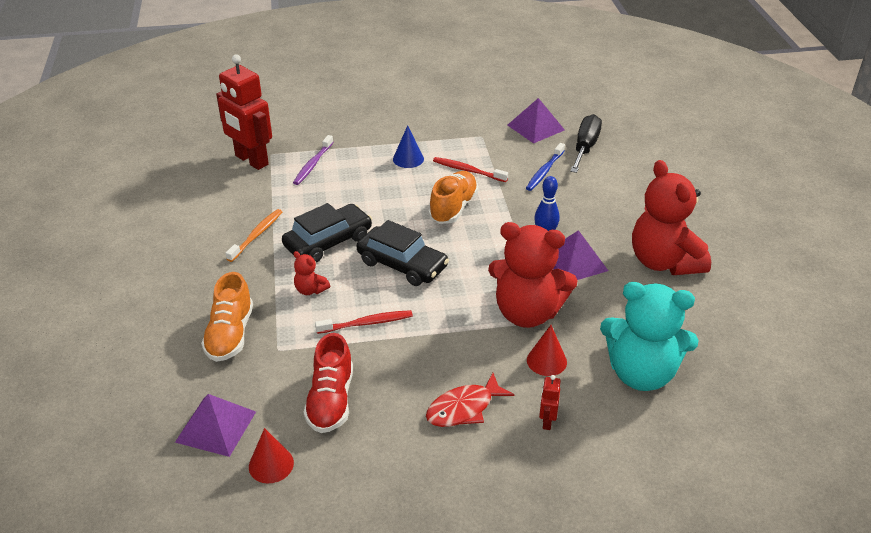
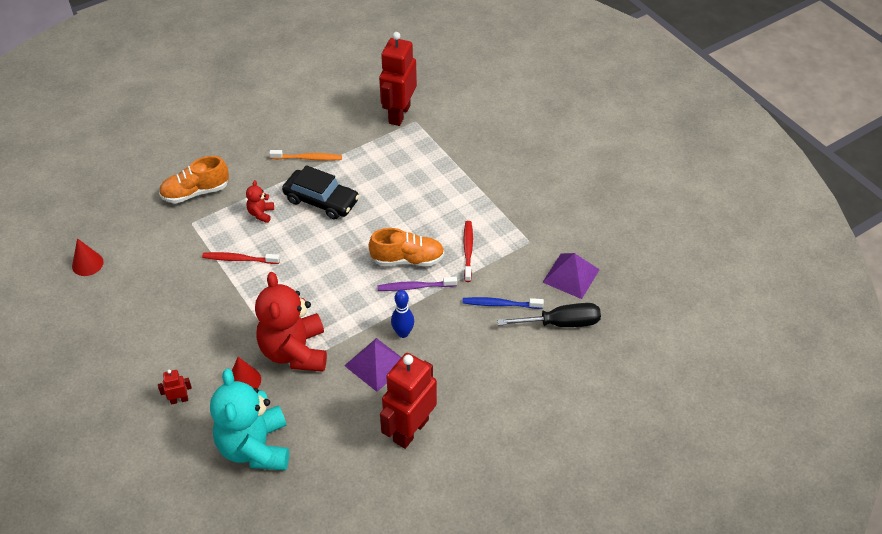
camera: 65 degrees right, 10 degrees up
purple pyramid [175,394,256,457] -> none
purple toothbrush [293,135,333,185] -> purple toothbrush moved to [377,277,457,291]
red shoe [303,333,353,433] -> none
red toothbrush [315,310,413,334] -> red toothbrush turned 135 degrees clockwise [202,252,280,264]
black car [357,220,449,286] -> none
blue cone [393,125,424,168] -> none
red fish [426,373,515,427] -> none
red teddy bear [632,160,711,275] -> red robot [380,353,437,449]

